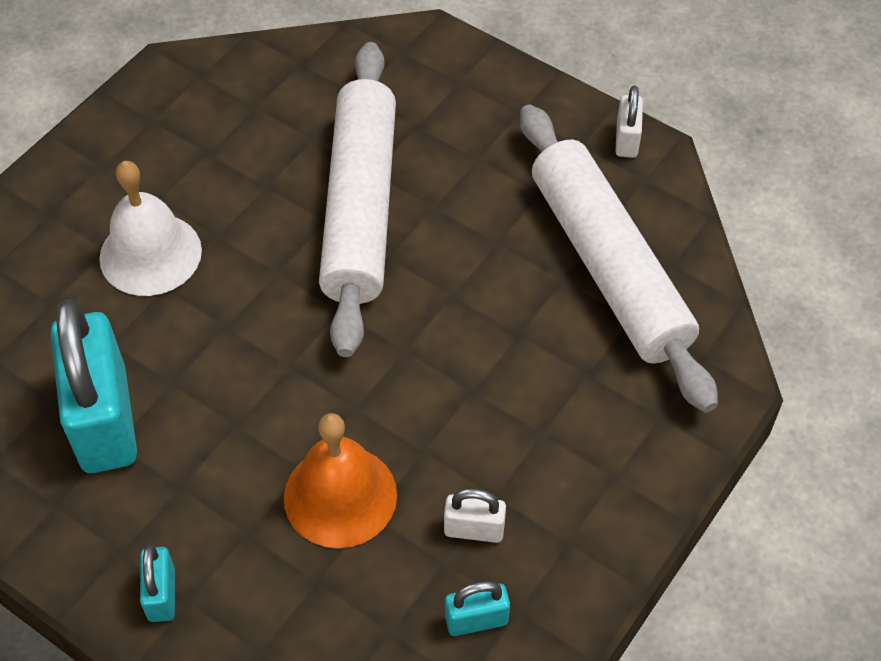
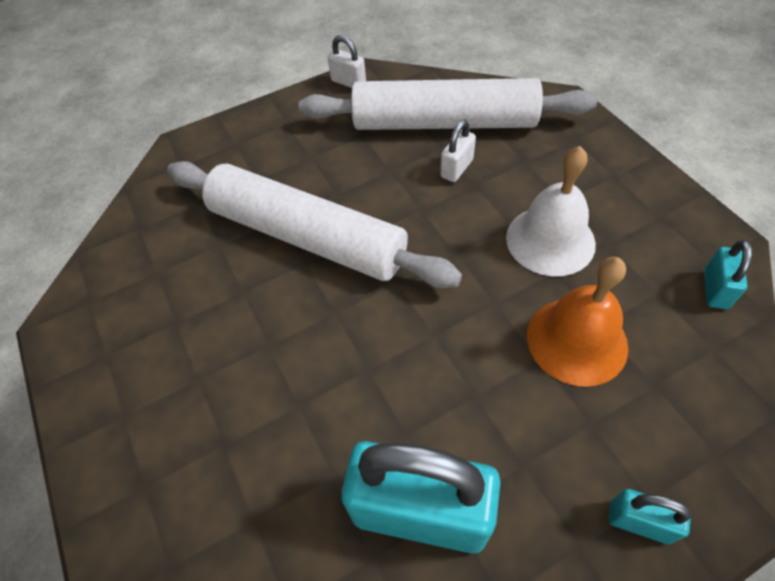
camera: 60 degrees left, 0 degrees up
white bell [99,161,202,296] -> white bell moved to [506,146,596,276]
white padlock [444,488,506,543] -> white padlock moved to [440,120,476,182]

